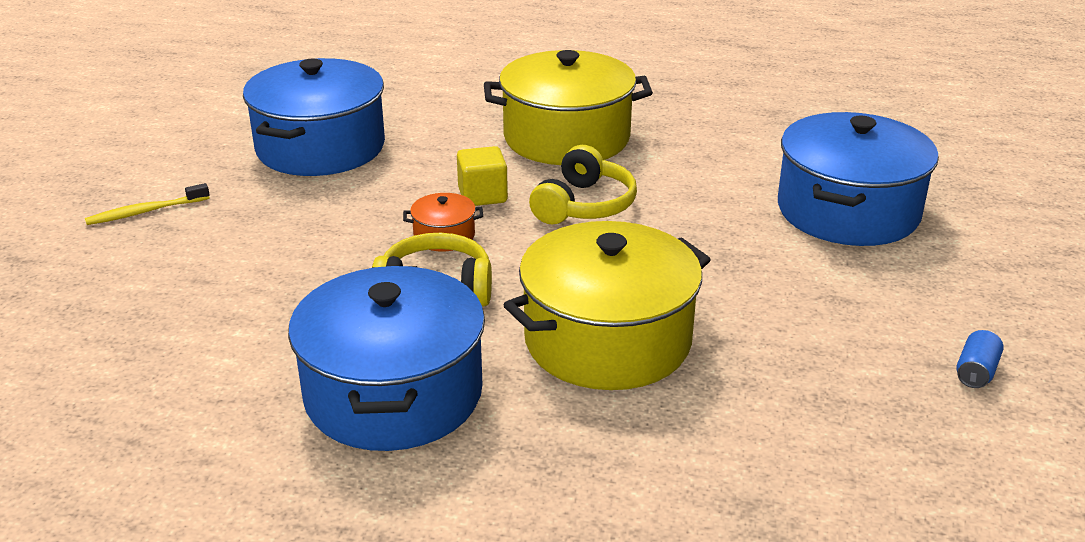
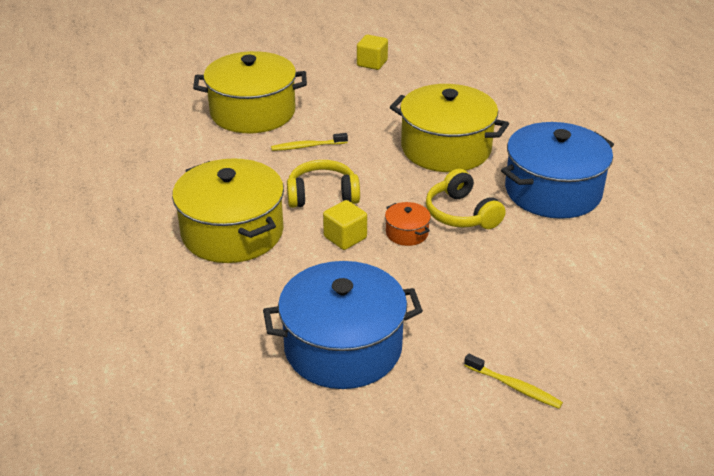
camera: 120 degrees left, 5 degrees up
blue pot [778,112,939,246] -> yellow pot [193,51,307,133]
blue can [956,330,1004,388] -> yellow cube [357,35,388,70]
none -> yellow toothbrush [271,133,348,151]

